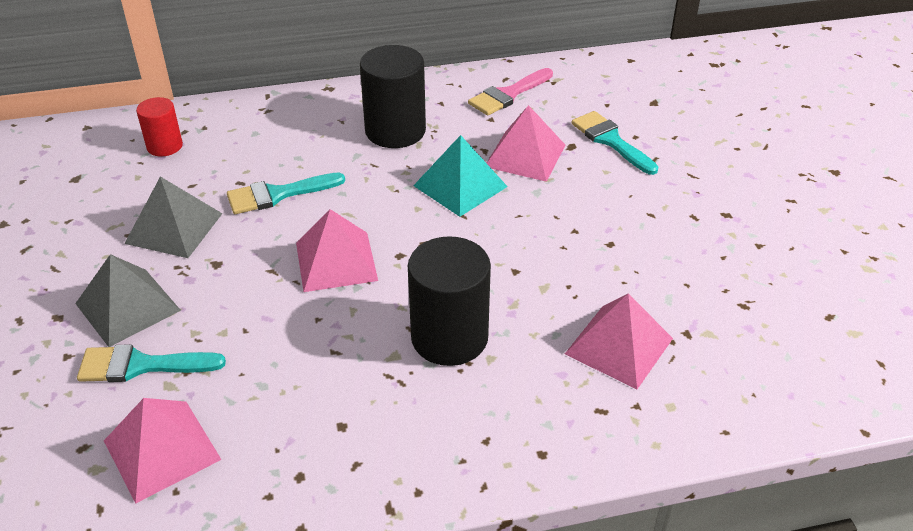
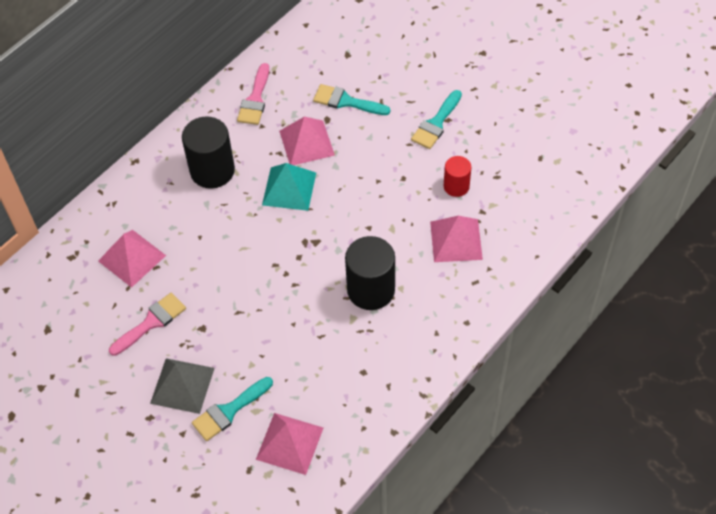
camera: 35 degrees left, 15 degrees up
grey pyramid [124,176,222,258] -> pink brush [109,293,186,356]
red cylinder [136,97,183,157] -> red cylinder moved to [444,156,471,197]
turquoise brush [227,173,345,214] -> turquoise brush moved to [411,90,462,149]
pink pyramid [296,209,378,292] -> pink pyramid moved to [98,230,166,288]

